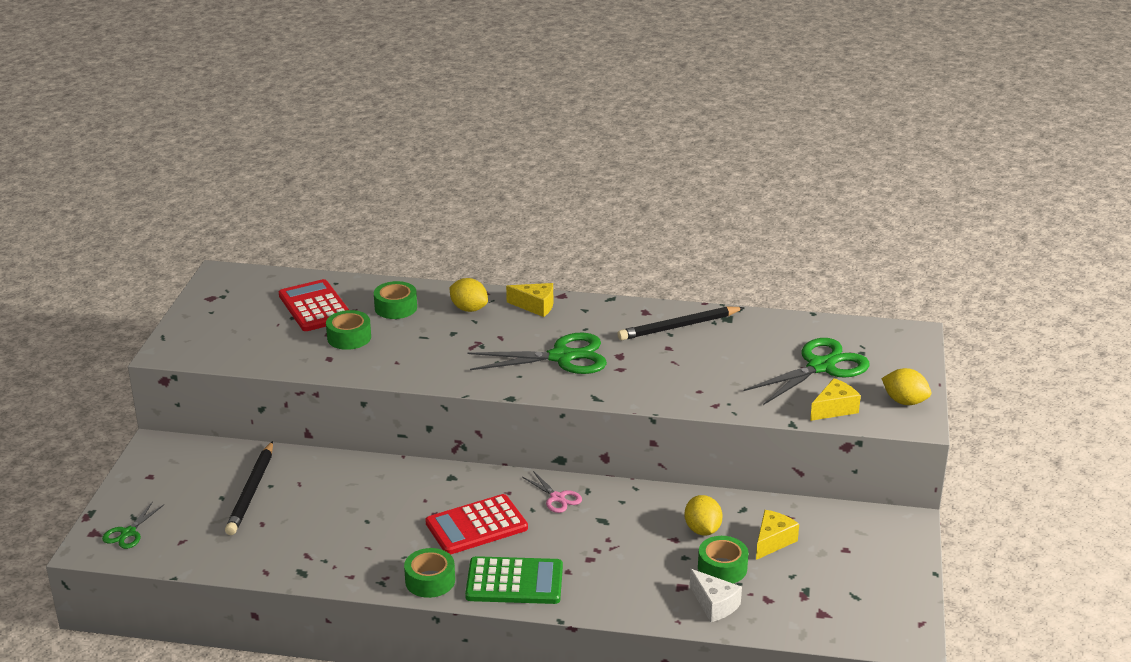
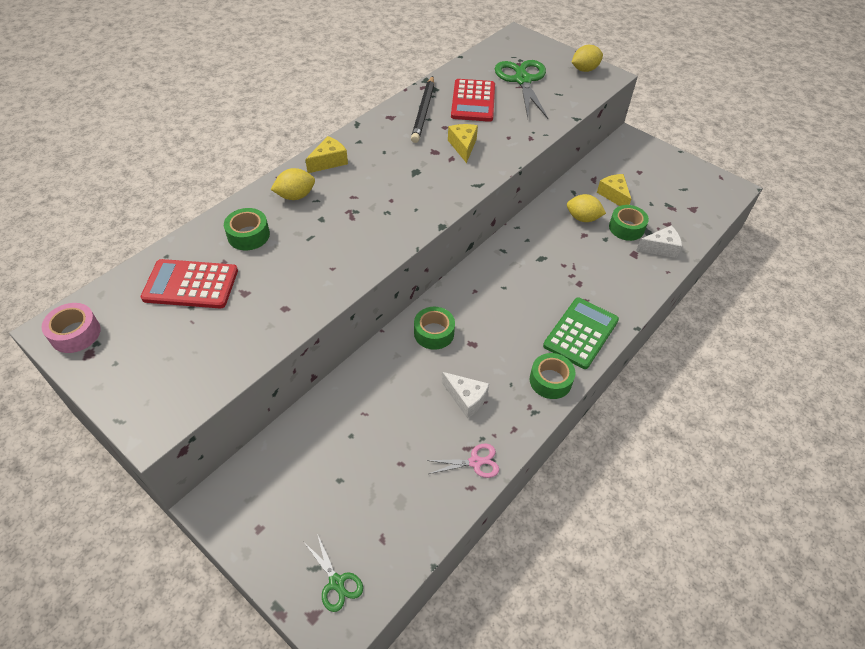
camera: 60 degrees left, 20 degrees up
black pencil [225,441,273,535] -> none
green tape [326,310,371,350] -> green tape moved to [414,307,455,350]
red calculator [425,494,528,555] -> red calculator moved to [451,79,495,122]
green scissors [468,333,607,374] -> none
pink scissors [522,471,582,513] -> pink scissors moved to [426,443,499,478]
yellow cheese [810,378,861,421] -> yellow cheese moved to [448,124,478,163]
none -> pink tape [41,303,101,353]
none -> white cheese [442,372,489,418]

